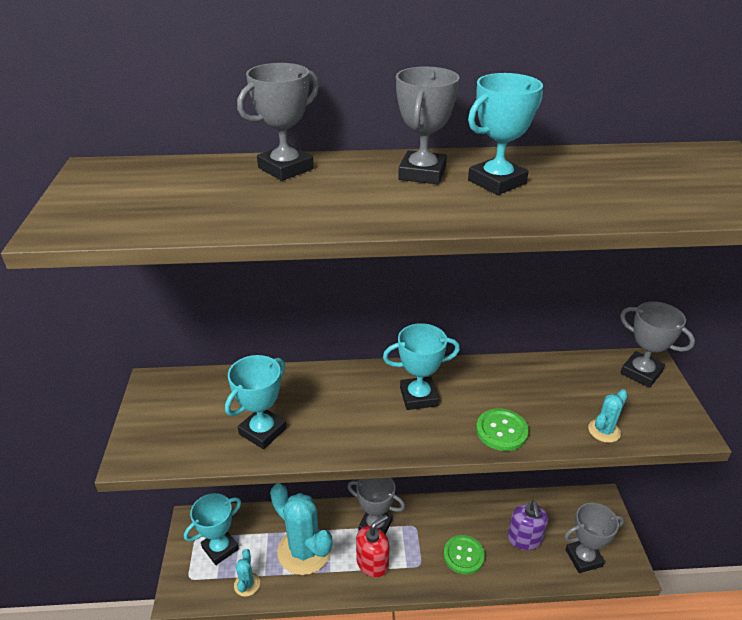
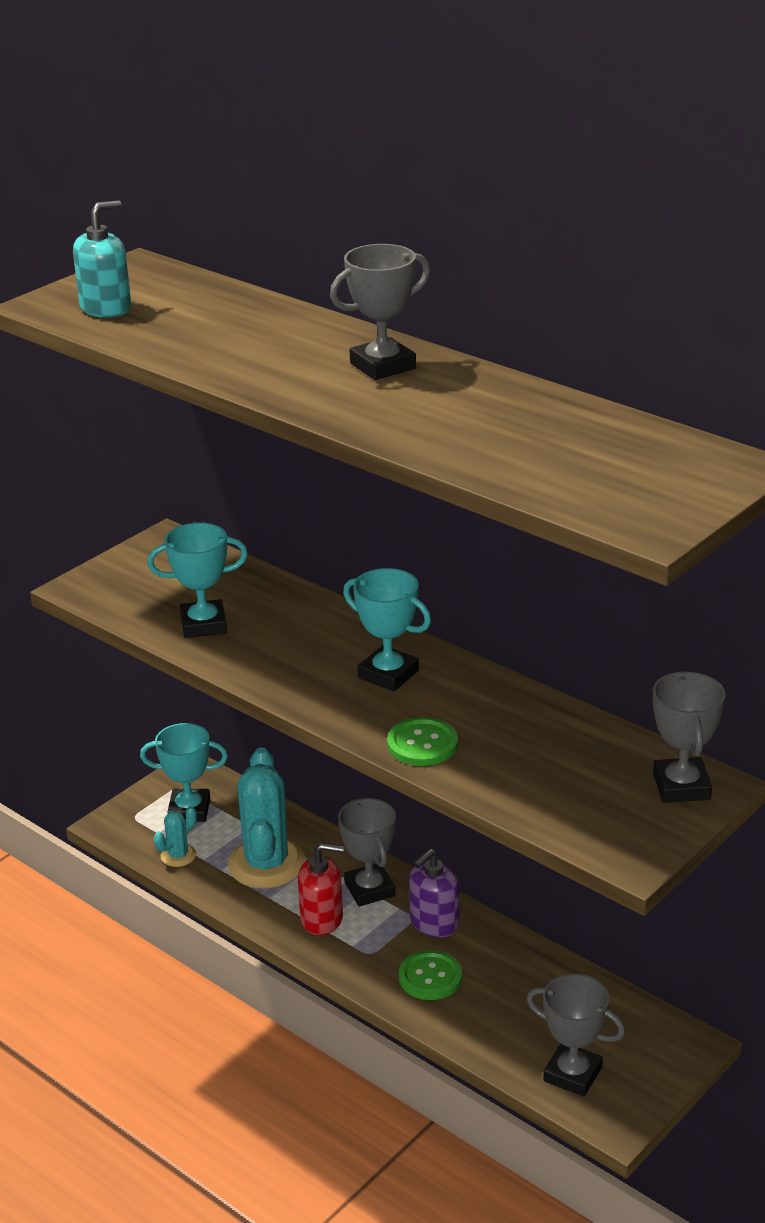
camera: 45 degrees right, 5 degrees down
grey trophy [237,63,319,181] -> none
turquoise trophy [468,73,543,195] -> none
purple soap dispenser [508,501,548,550] -> purple soap dispenser moved to [409,849,459,937]
turquoise cactus [588,389,628,443] -> none
none -> turquoise soap dispenser [73,200,131,318]

